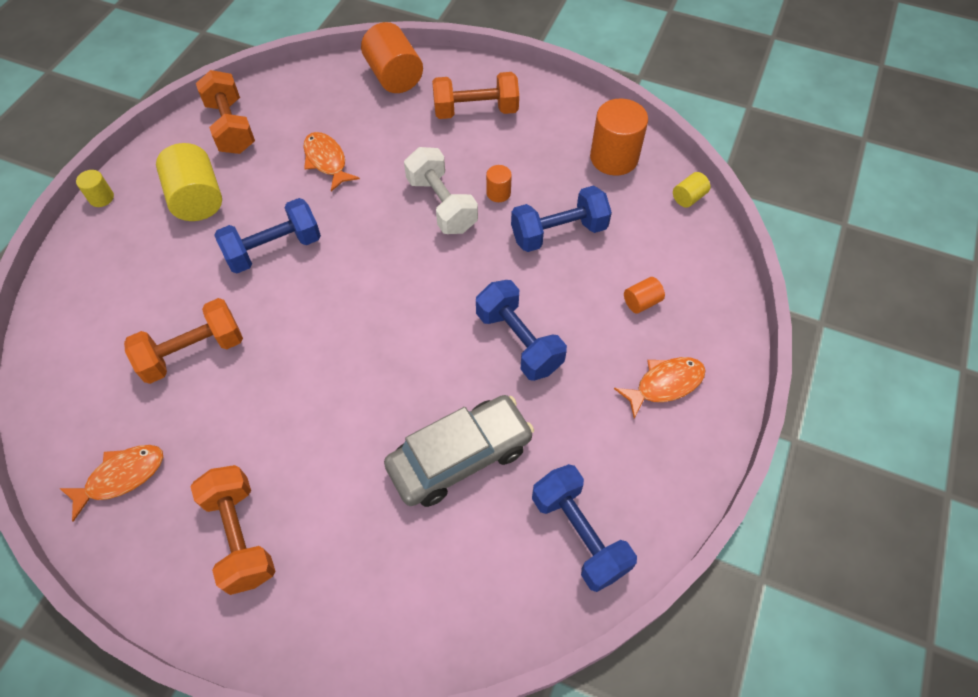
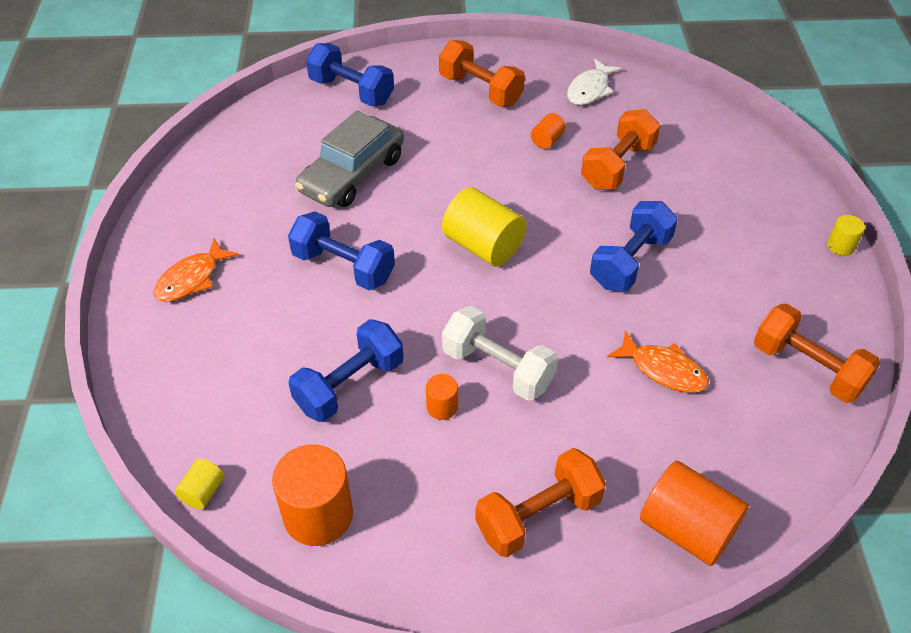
camera: 155 degrees right, 10 degrees down
orange fish [59,445,163,522] -> white fish [567,59,621,105]
yellow cylinder [156,143,222,221] -> yellow cylinder moved to [442,187,527,267]
blue dumbbell [532,464,637,592] -> blue dumbbell moved to [306,43,394,106]
orange cylinder [624,277,665,314] -> orange cylinder moved to [531,113,566,149]

